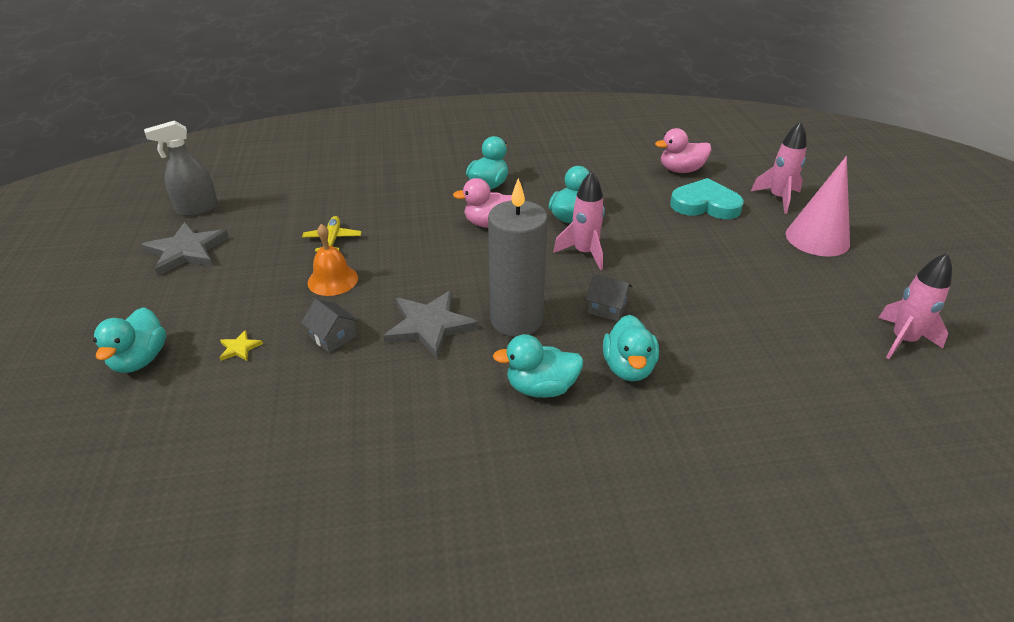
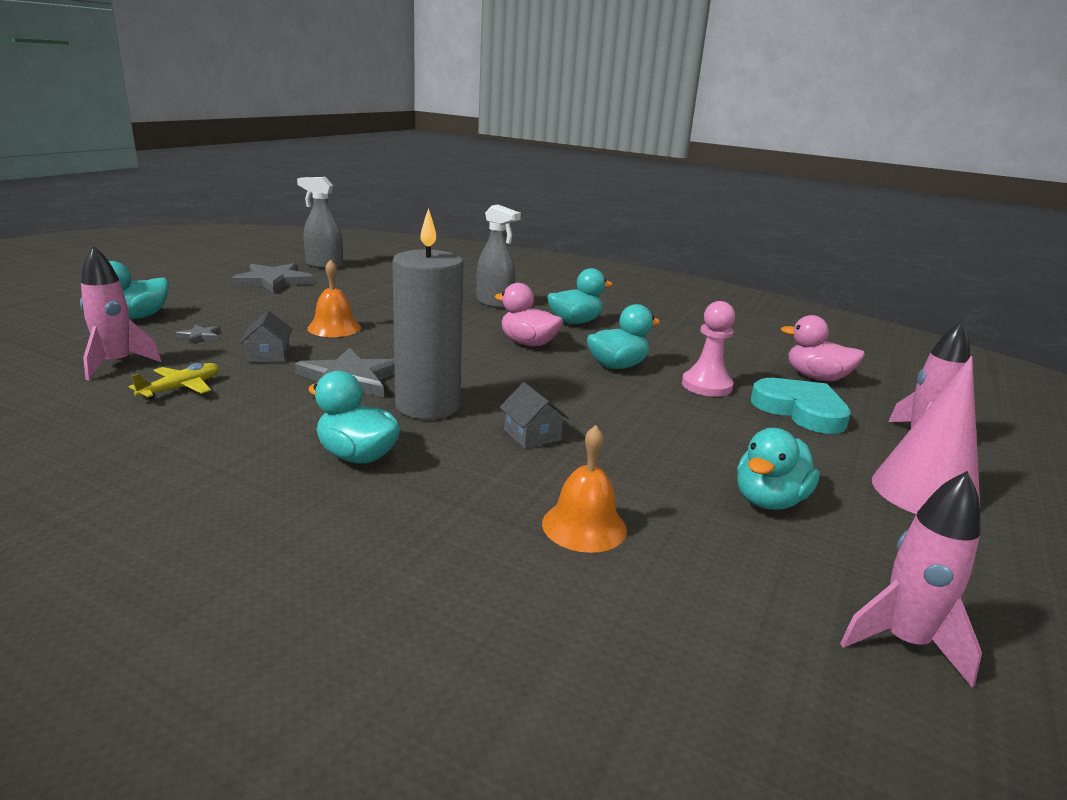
camera: 35 degrees right, 15 degrees down
yellow star [219,330,263,361] -> grey star [176,324,221,344]
yellow plane [302,216,362,252] -> yellow plane moved to [129,363,219,399]
pink rocket [553,171,605,270] -> pink rocket moved to [80,246,162,380]
turquoise duck [603,315,659,381] -> turquoise duck moved to [737,428,820,510]
none -> grey spray bottle [476,205,521,309]
none -> orange bell [542,425,627,553]
none -> pink pawn [682,301,735,397]

